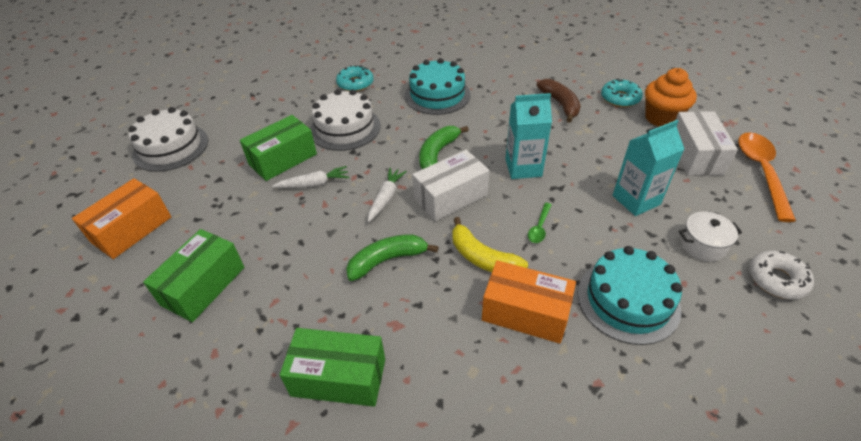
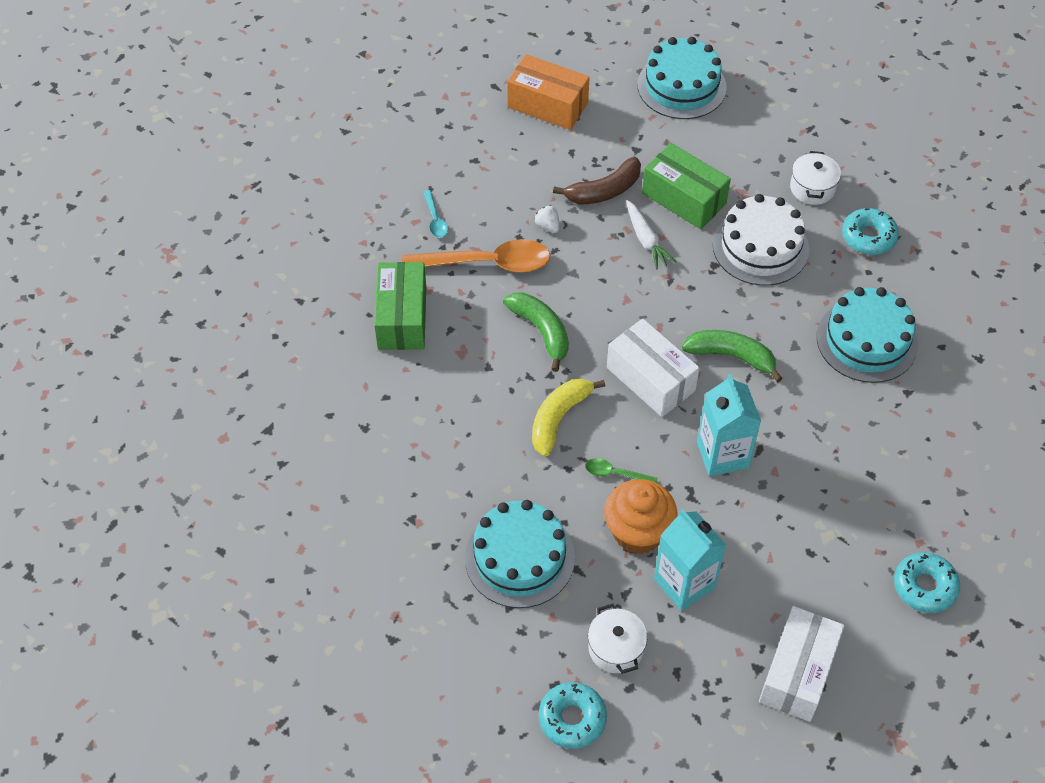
camera: 80 degrees right, 10 degrees up
white cake [128,107,208,172] -> turquoise cake [637,37,727,119]
green box [143,229,245,322] -> none
white carrot [368,168,407,222] -> none
orange box [482,260,576,344] -> none
brown banana [537,79,581,123] -> brown banana moved to [553,157,641,205]
orange cupcake [645,68,697,127] -> orange cupcake moved to [604,479,678,554]
white box [676,111,738,176] -> white box turned 60 degrees counterclockwise [759,606,844,722]
orange spoon [738,132,796,222] -> orange spoon moved to [402,239,550,272]
white donut [749,251,814,299] -> turquoise donut [539,682,607,749]
none -> turquoise spoon [423,190,448,238]
none -> white strawberry [534,205,559,233]
none -> white pot [790,151,841,205]

